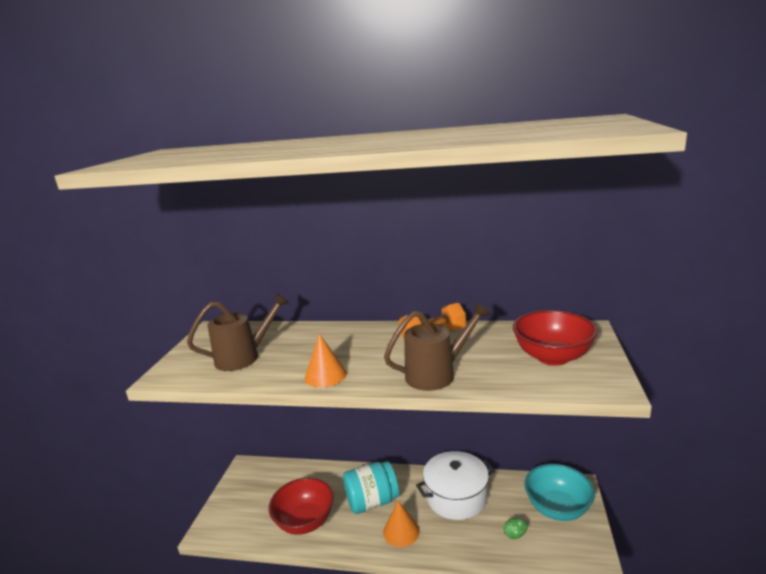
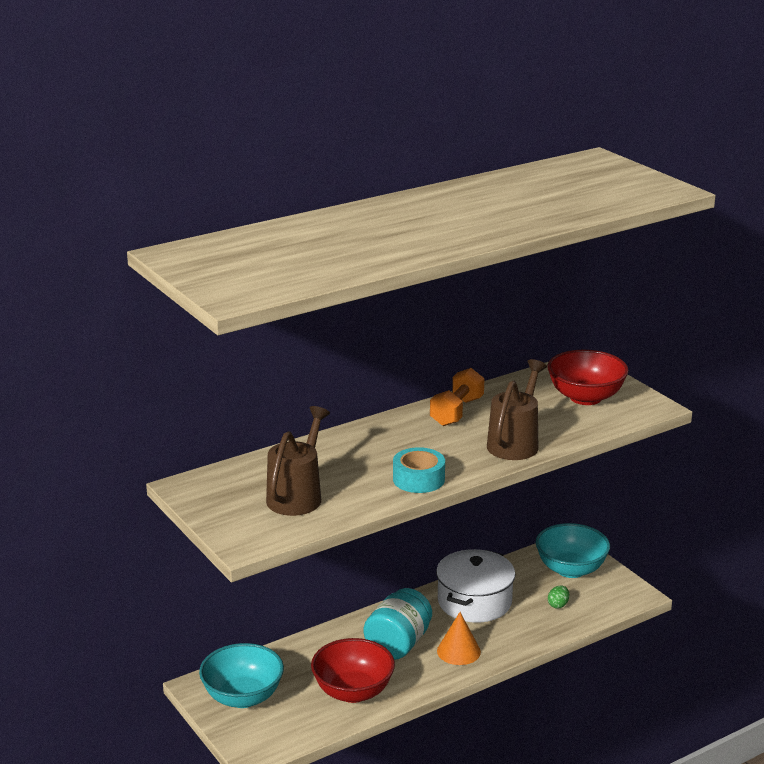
camera: 45 degrees left, 5 degrees up
orange cone [305,334,347,387] -> turquoise tape [393,447,445,493]
none -> turquoise bowl [199,643,284,708]

